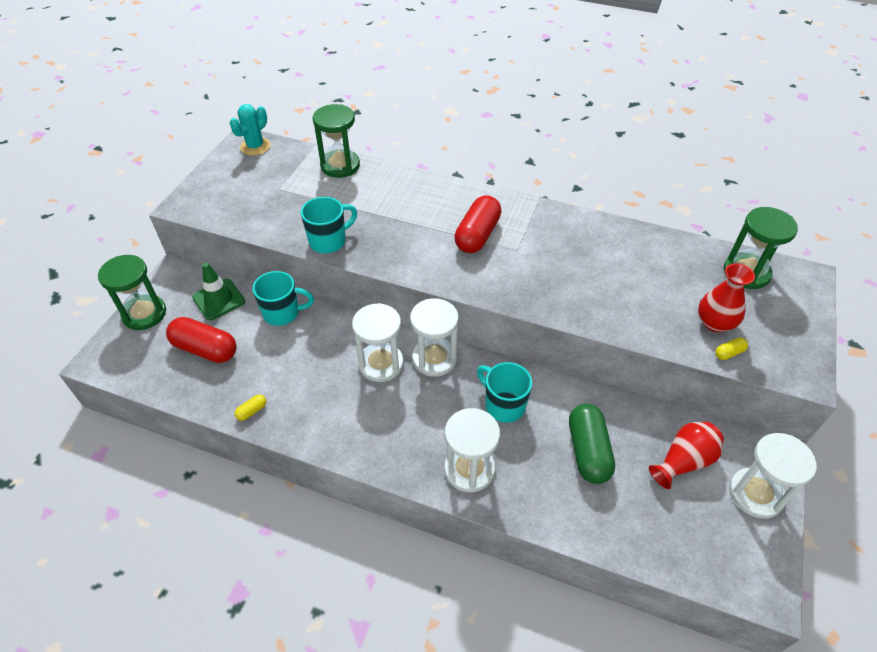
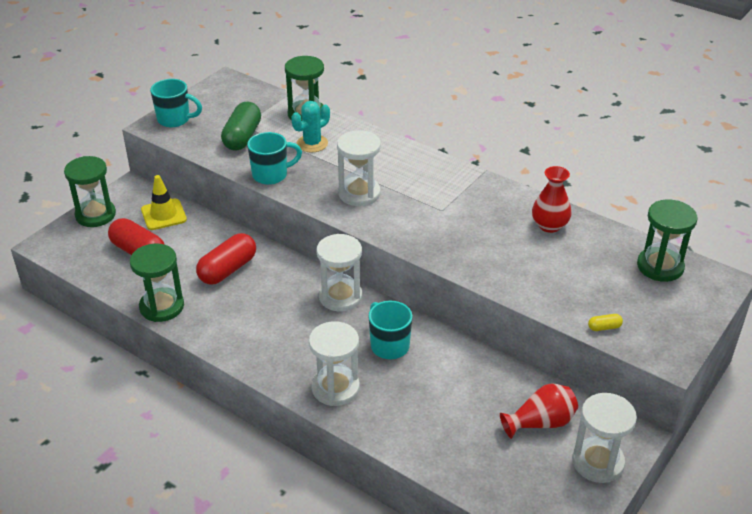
camera: 15 degrees right, 10 degrees down
green traffic cone [192,262,245,320] -> yellow traffic cone [141,175,187,230]
turquoise cactus [230,104,271,156] -> turquoise cactus moved to [291,101,330,152]
yellow capsule [234,395,266,421] -> green hourglass [130,244,184,322]
turquoise mug [252,271,314,326] -> turquoise mug moved to [150,79,202,128]
white hourglass [352,303,404,382] -> white hourglass moved to [337,130,381,206]
red capsule [454,195,501,253] -> red capsule moved to [196,233,256,285]
green capsule [569,404,615,484] -> green capsule moved to [221,102,261,151]
red vase [698,263,755,332] -> red vase moved to [532,166,572,233]

